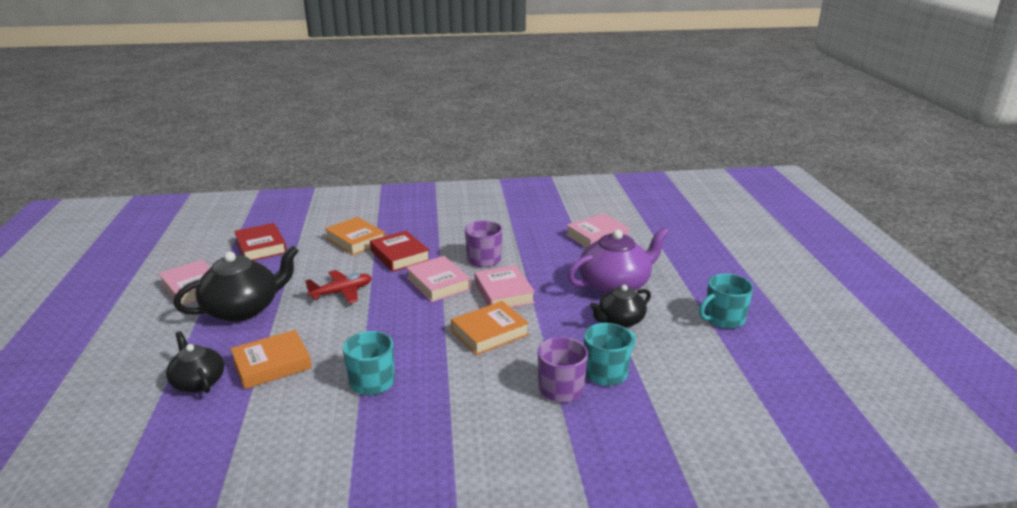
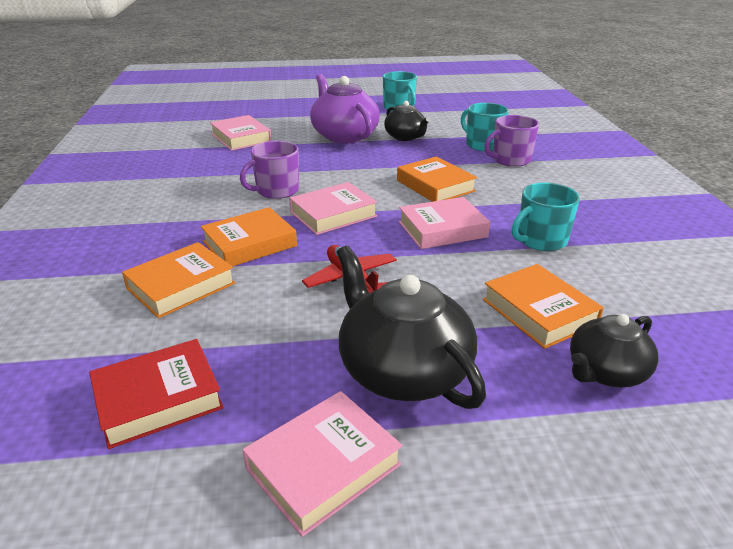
camera: 90 degrees left, 5 degrees up
red book [370,231,430,272] -> orange book [201,207,297,266]
pink book [474,265,535,308] -> pink book moved to [399,197,490,249]

